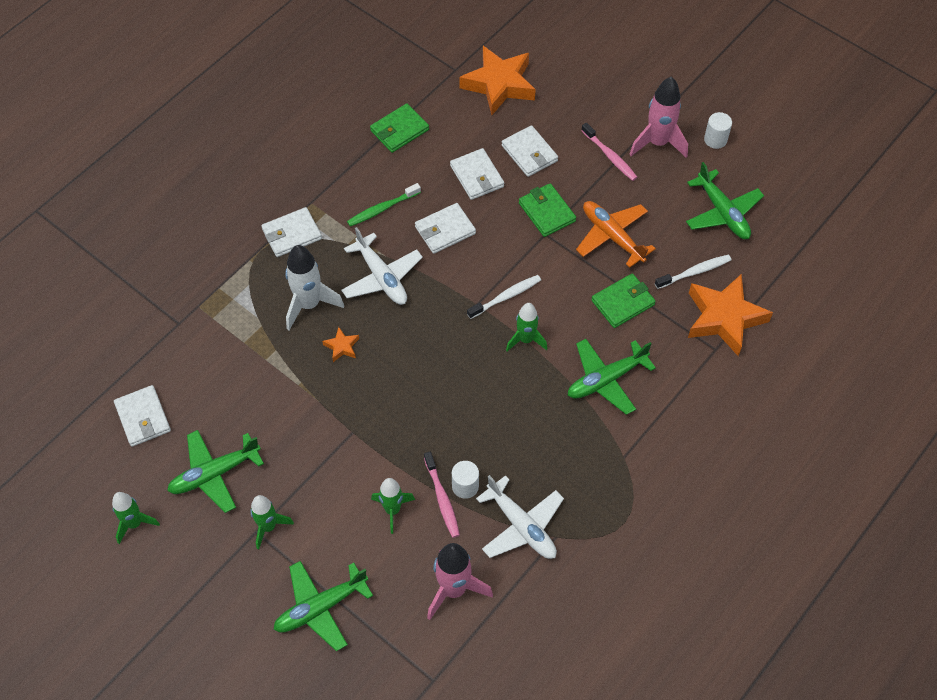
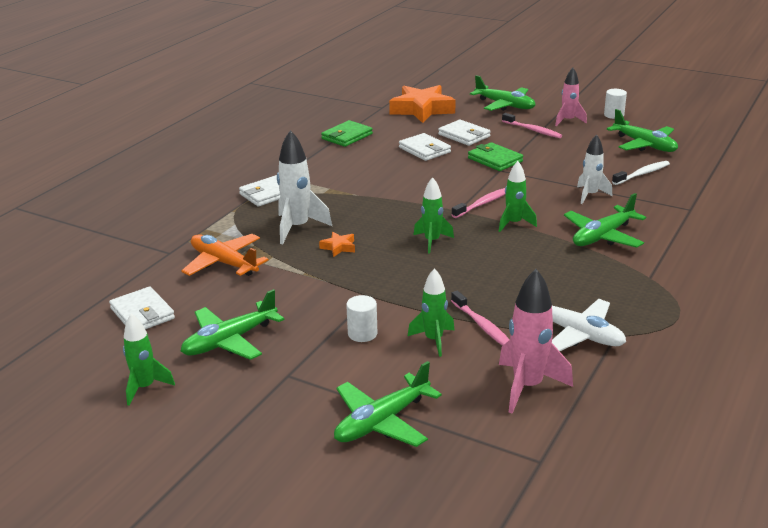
camera: 10 degrees left, 30 degrees down
green rocket [250,495,294,550] -> green rocket moved to [414,177,454,254]
white plane [341,227,423,305] -> none
green toothbrush [347,183,421,227] -> none
white wallet [415,203,476,254] -> none
white cylinder [452,461,479,499] -> white cylinder moved to [346,295,377,342]
white toothbrush [467,275,541,319] -> pink toothbrush [452,188,505,218]
orange plane [576,201,656,268] -> orange plane moved to [181,234,268,276]
green wallet [591,273,656,328] -> white rocket [577,134,612,204]
pink rocket [629,77,688,158] -> pink rocket [555,68,587,126], size x0.66
orange star [688,274,773,356] -> none
none -> green plane [470,75,535,111]

